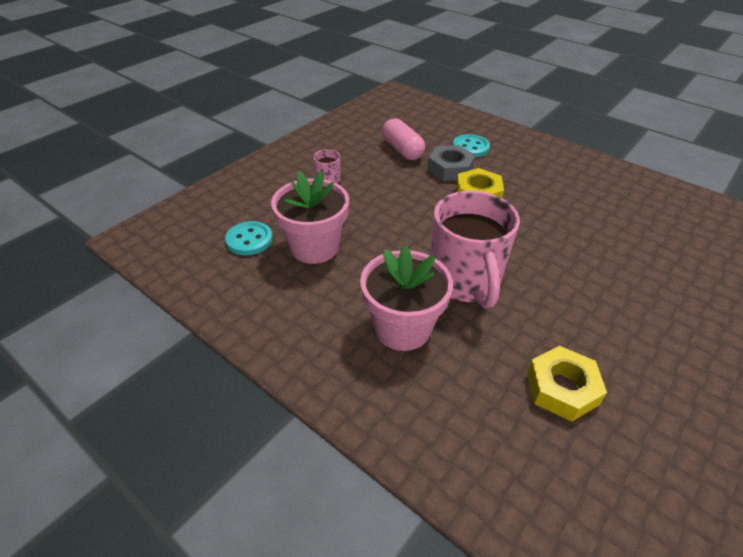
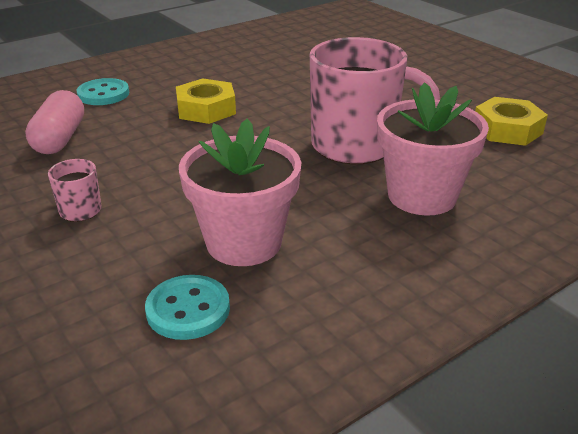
camera: 75 degrees left, 10 degrees down
pink capsule [382,118,425,160] -> pink capsule turned 75 degrees counterclockwise [25,90,84,154]
grey nut [427,145,475,181] -> none

